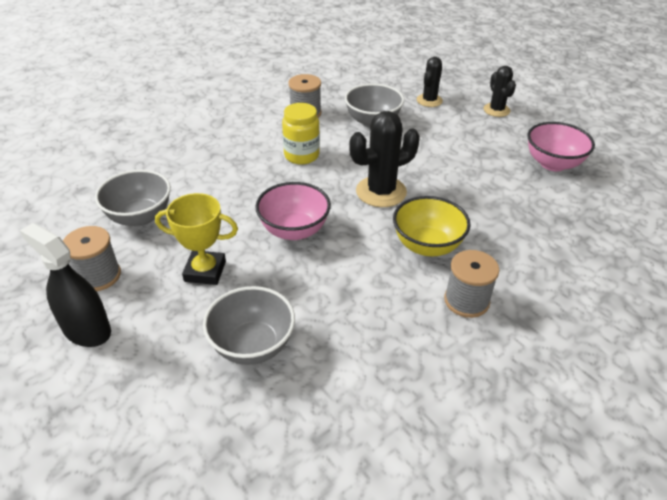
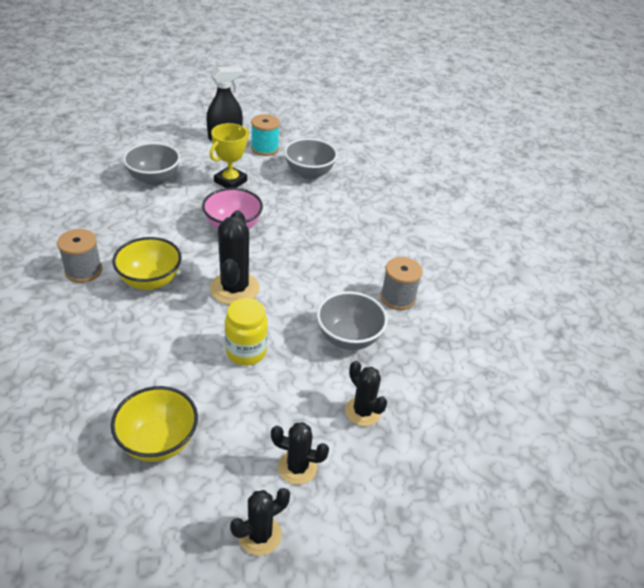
camera: 115 degrees right, 0 degrees up
grey spool [63,226,121,291] -> turquoise spool [251,114,280,156]
yellow jar [282,103,320,165] -> yellow jar moved to [225,298,268,365]
pink bowl [527,122,595,171] -> yellow bowl [111,386,198,462]
none -> black cactus [230,488,290,556]

